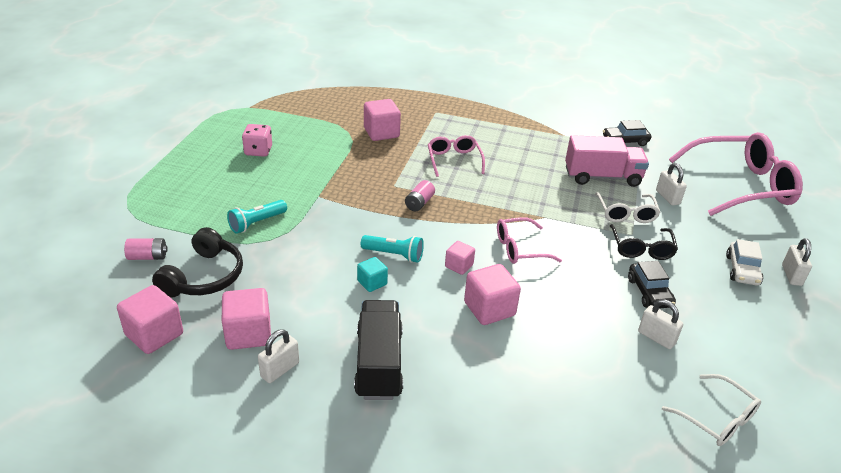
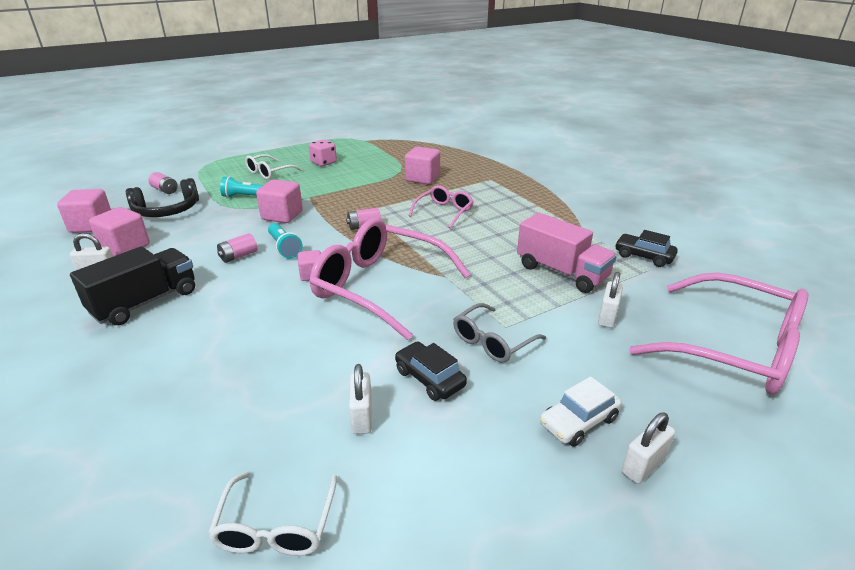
camera: 45 degrees right, 5 degrees down
turquoise cube [357,257,388,292] -> pink battery [217,233,257,263]
pink cube [464,264,521,325] -> pink cube moved to [256,179,303,223]
pink glasses [497,217,562,264] -> pink glasses [309,218,470,340], size x1.97
white glasses [595,192,660,223] -> white glasses moved to [245,154,302,180]
black glasses [610,224,678,260] -> grey glasses [453,303,546,363]
black car [628,261,676,309] -> black car turned 105 degrees clockwise [395,341,467,401]

